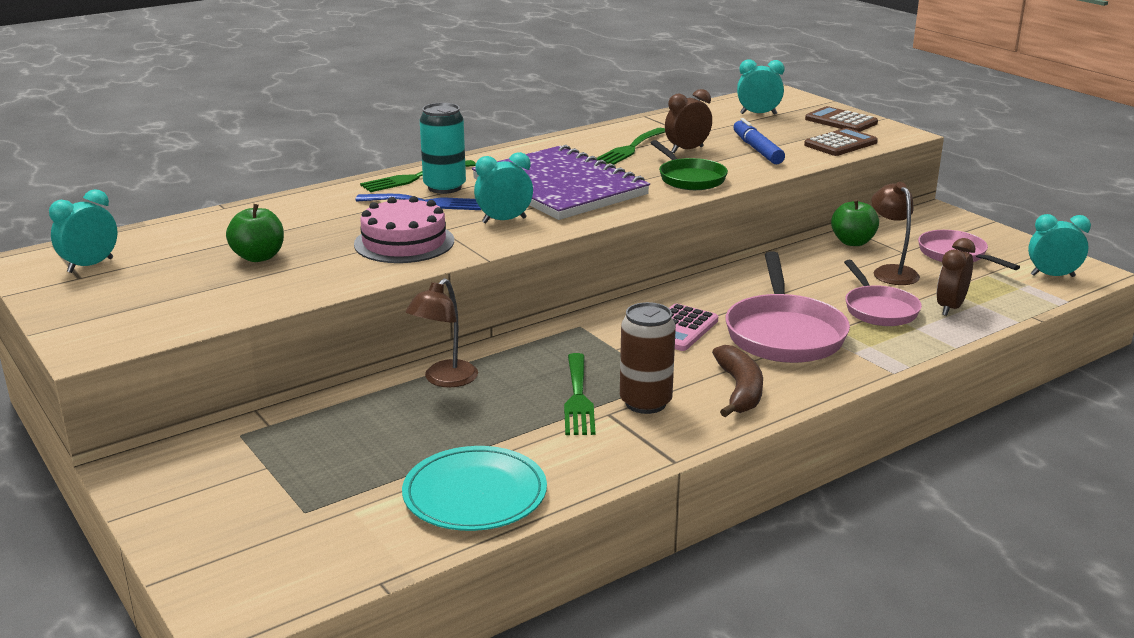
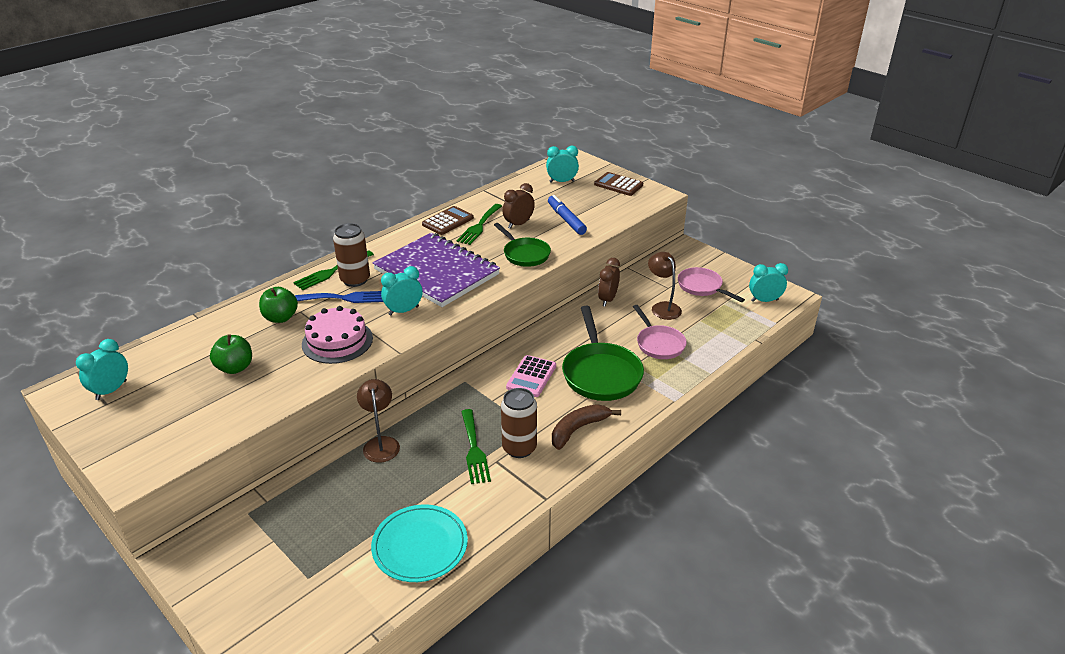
camera: 10 degrees left, 10 degrees up
brown lamp [406,278,478,387] -> brown lamp turned 150 degrees clockwise [357,379,400,463]
turquoise can [420,103,466,194] -> brown can [333,223,370,287]
brown banana [712,345,763,417] -> brown banana turned 120 degrees counterclockwise [552,404,621,450]
pink pan [726,251,850,363] -> green pan [562,306,644,401]
brown calculator [804,128,878,156] -> brown calculator moved to [422,206,474,235]
green apple [831,199,879,246] -> green apple moved to [259,287,298,323]
brown clock [937,238,976,316] -> brown clock moved to [598,258,620,307]

